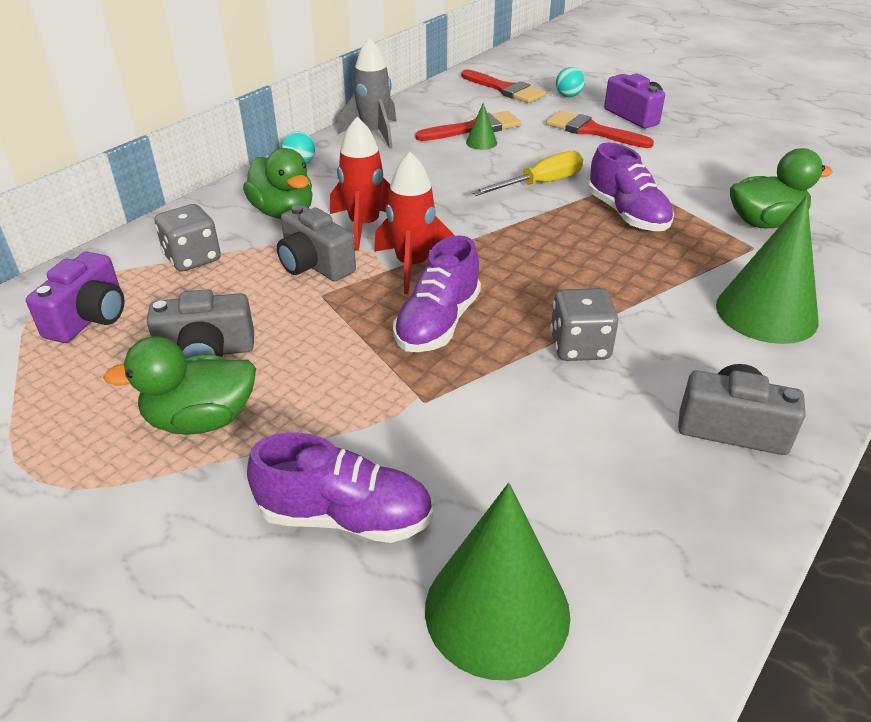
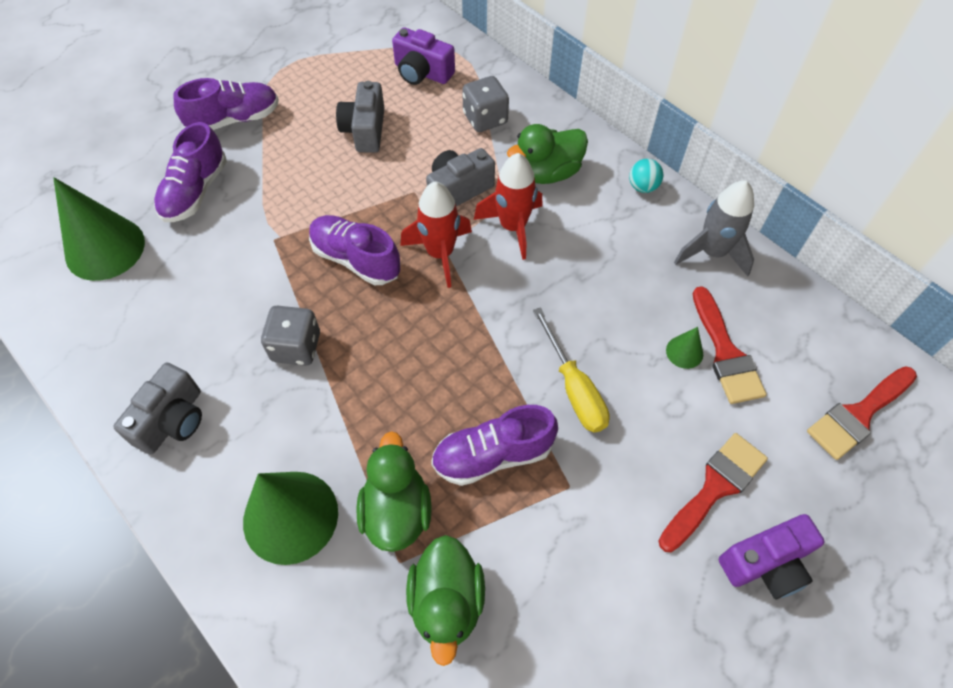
camera: 100 degrees right, 20 degrees up
green duck [103,336,256,435] -> green duck moved to [356,431,432,552]
turquoise ball [556,67,585,97] -> none
none -> purple shoe [174,78,279,130]

